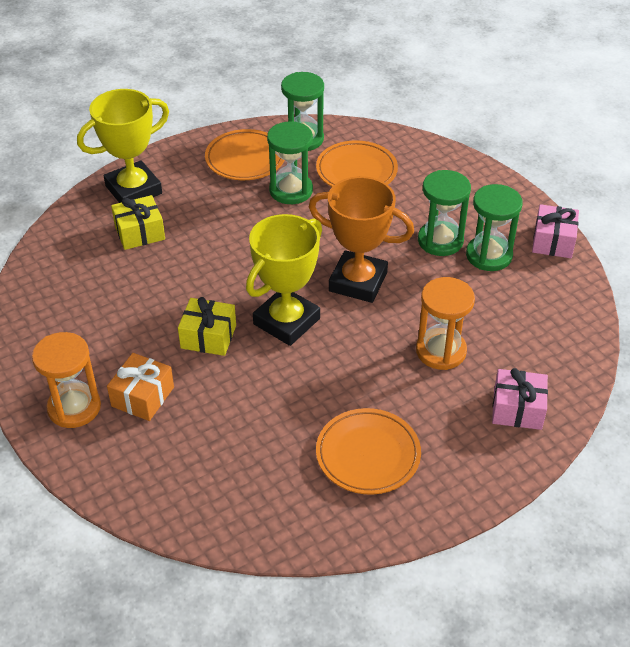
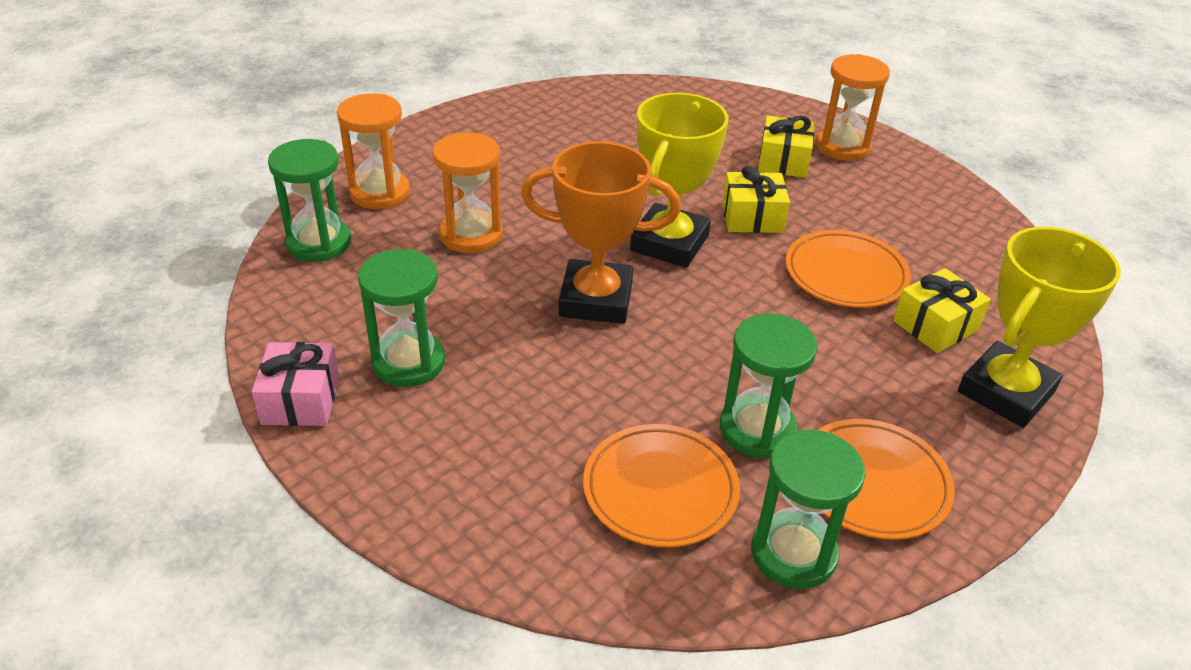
camera: 165 degrees right, 5 degrees down
orange gift [107,353,174,421] -> yellow gift [758,116,815,178]
orange plate [316,408,421,495] -> orange plate moved to [786,230,911,308]
green hourglass [418,170,471,256] -> green hourglass moved to [268,139,351,262]
pink gift [492,368,548,430] -> orange hourglass [337,93,410,209]

